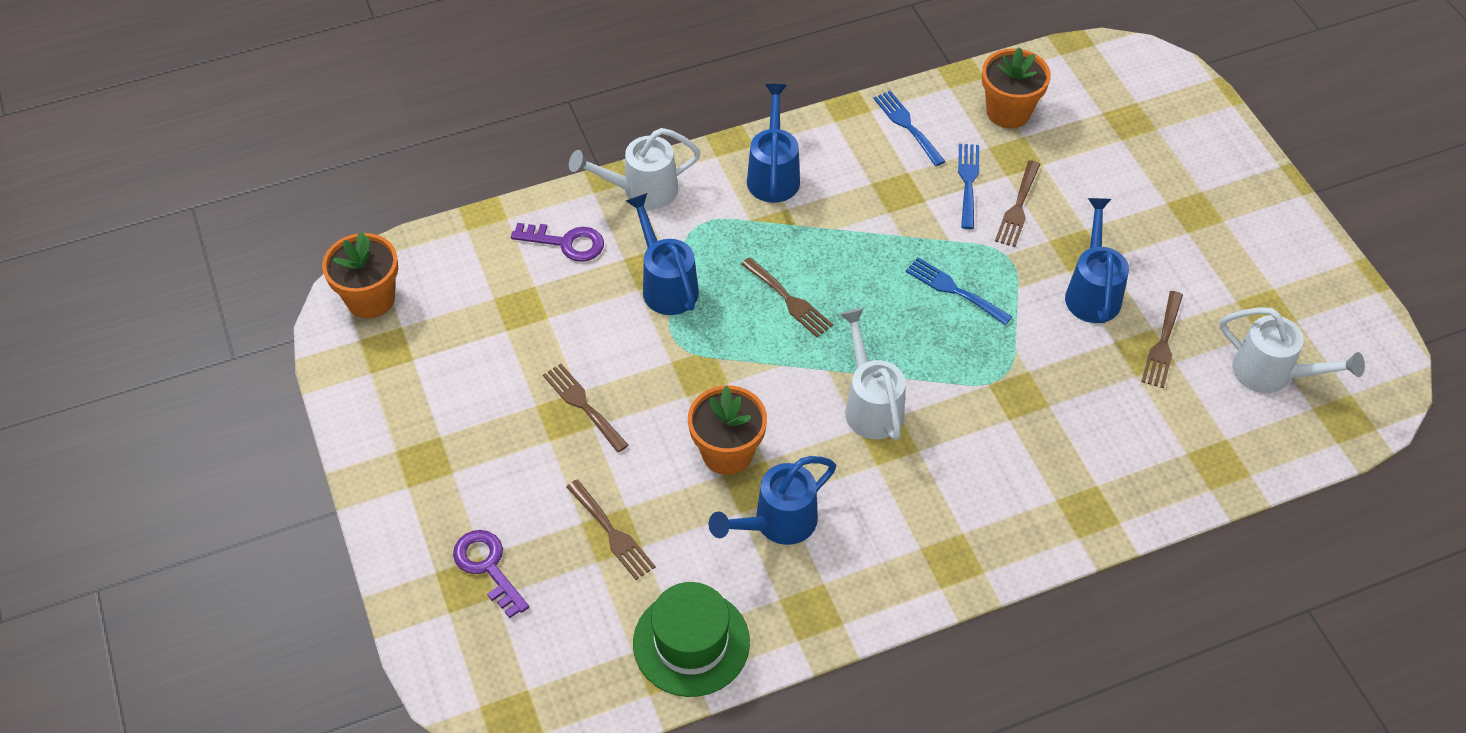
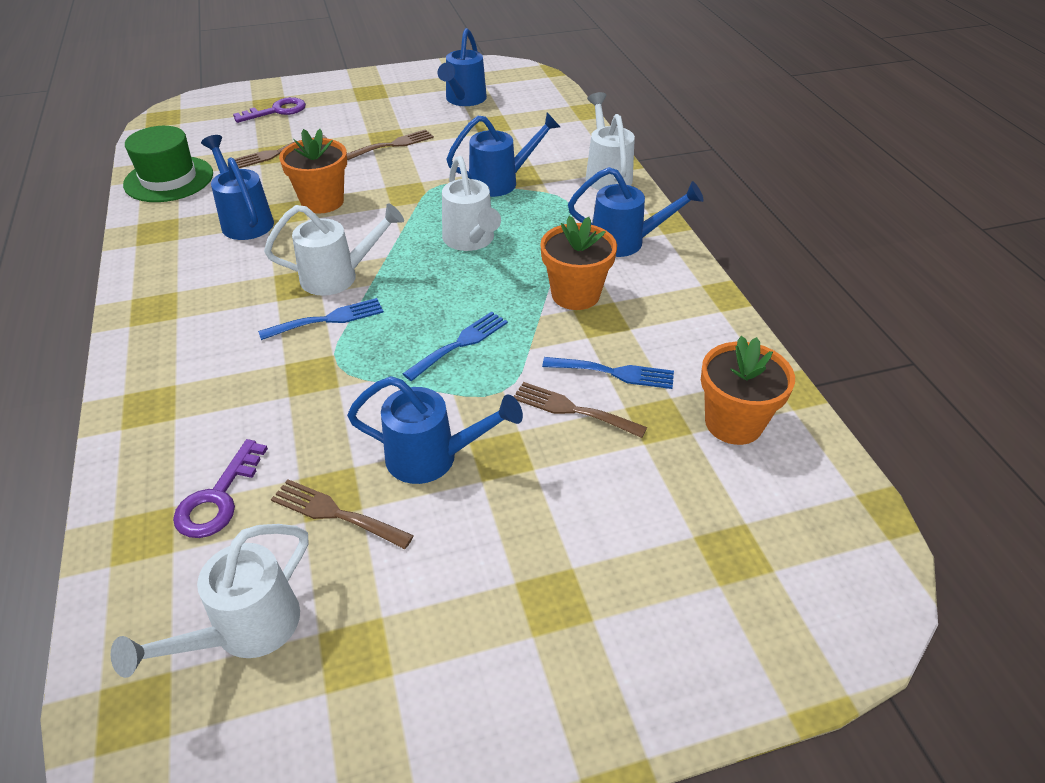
camera: 95 degrees right, 10 degrees down
orange flower pot [322,231,398,318] -> orange flower pot moved to [540,216,617,310]
purple key [511,223,604,262] -> purple key moved to [173,439,268,538]
brown fork [741,257,833,337] -> white watering can [442,156,501,251]
blue fork [874,91,945,166] -> blue fork moved to [258,298,384,340]
none -> blue watering can [438,28,487,106]

